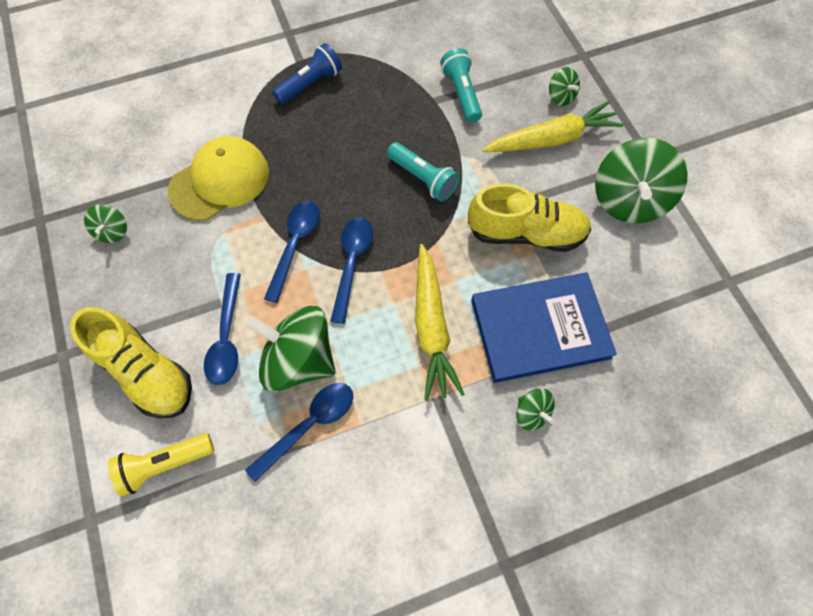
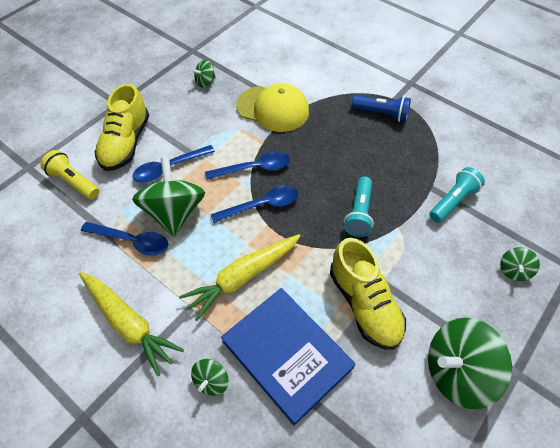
camera: 60 degrees right, 10 degrees down
yellow carrot [482,101,624,152] -> yellow carrot moved to [79,272,184,376]

